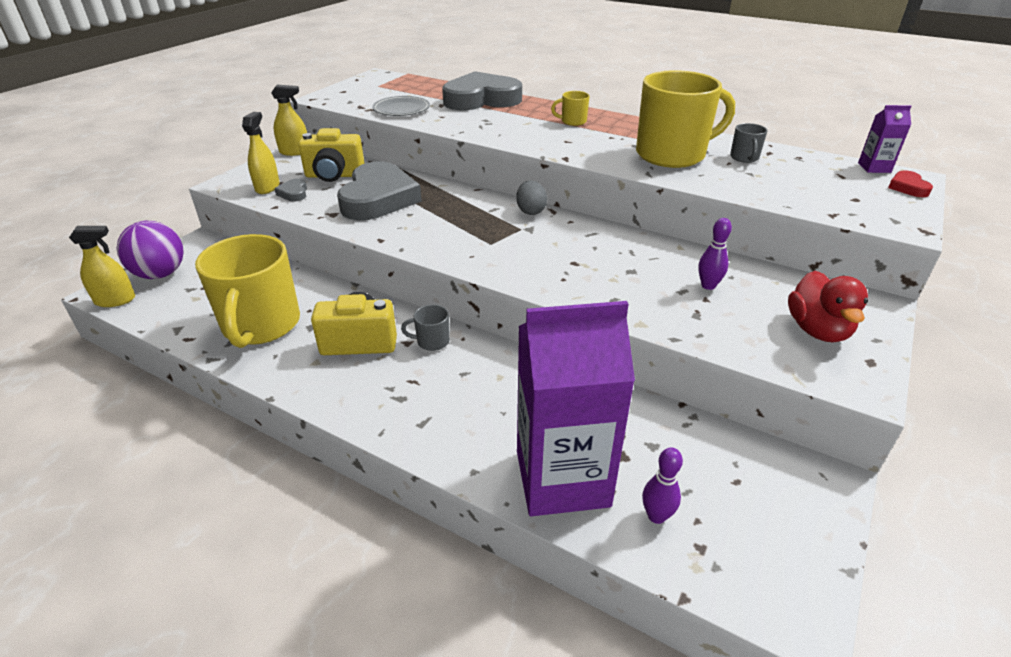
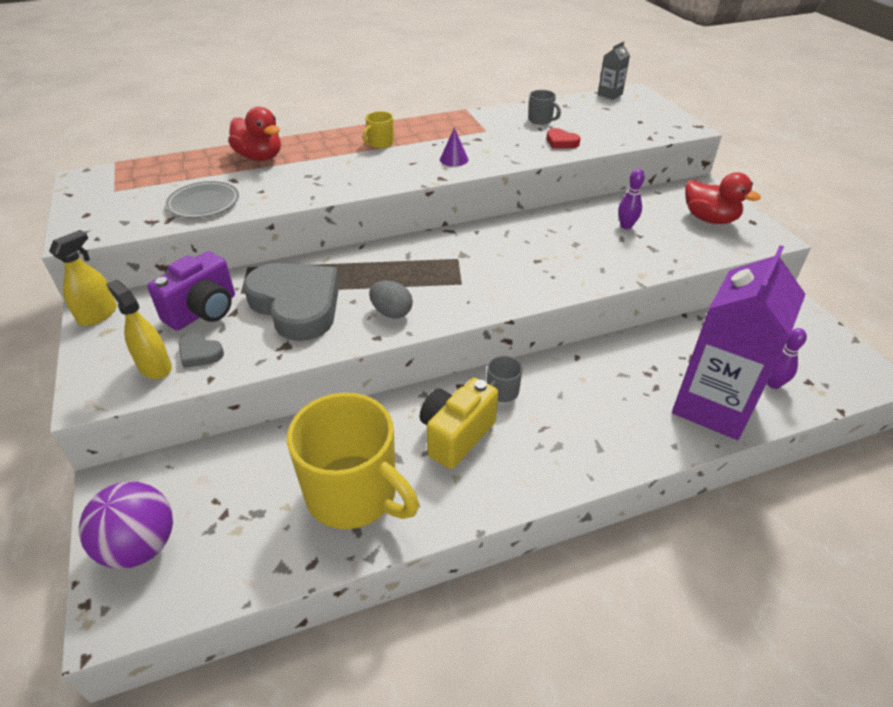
camera: 50 degrees left, 5 degrees up
yellow spray bottle [69,226,135,307] -> none
yellow camera [298,128,364,182] -> purple camera [147,251,235,330]
grey heart [442,71,522,110] -> red duck [228,107,281,161]
grey egg [516,181,547,215] -> grey egg moved to [369,280,413,319]
yellow mug [636,70,735,168] -> none
purple carton [858,105,911,173] -> grey carton [598,41,630,100]
red heart [888,170,933,197] -> red heart moved to [546,128,580,149]
none -> purple cone [440,127,468,167]

